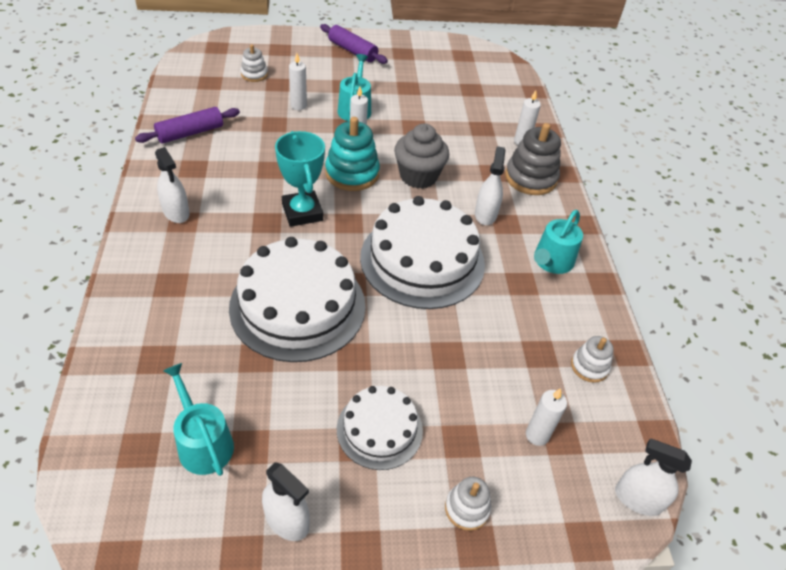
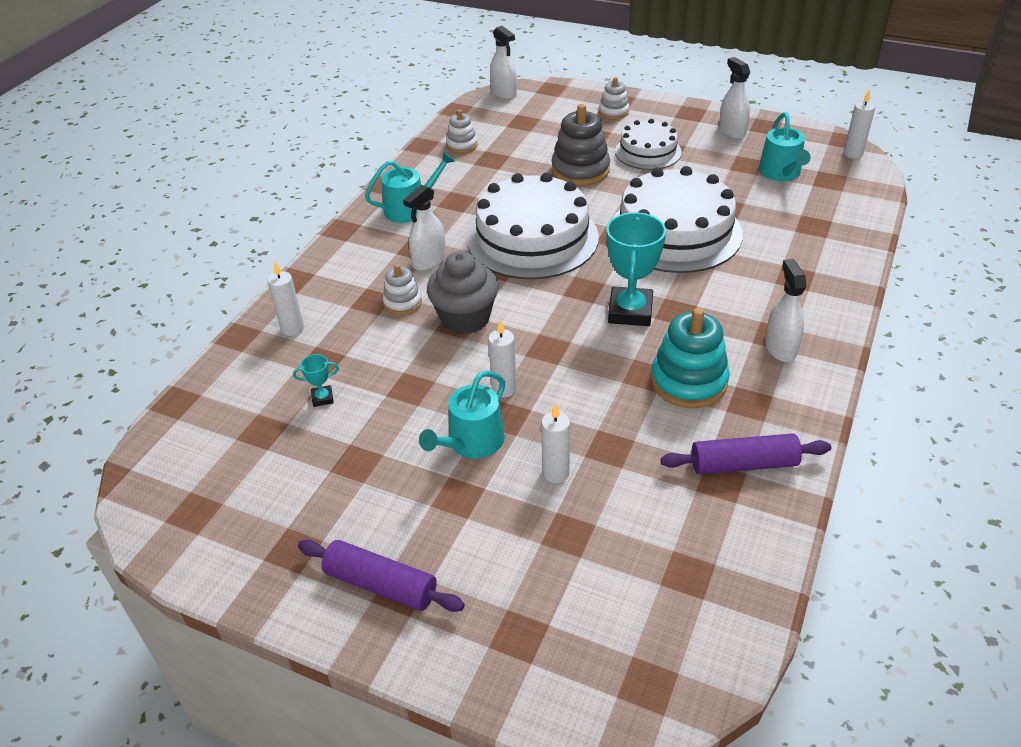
camera: 145 degrees left, 5 degrees down
white stacking toy [241,44,268,82] -> white stacking toy moved to [383,264,422,315]
purple rolling pin [320,24,388,64] -> purple rolling pin turned 45 degrees counterclockwise [298,540,465,612]
turquoise stacking toy [325,117,380,191] -> turquoise stacking toy moved to [651,308,730,408]
grey stacking toy [505,123,561,195] -> grey stacking toy moved to [552,104,610,186]
white candle [526,388,567,446] -> white candle moved to [844,91,875,159]
none -> turquoise trophy [293,354,339,407]

